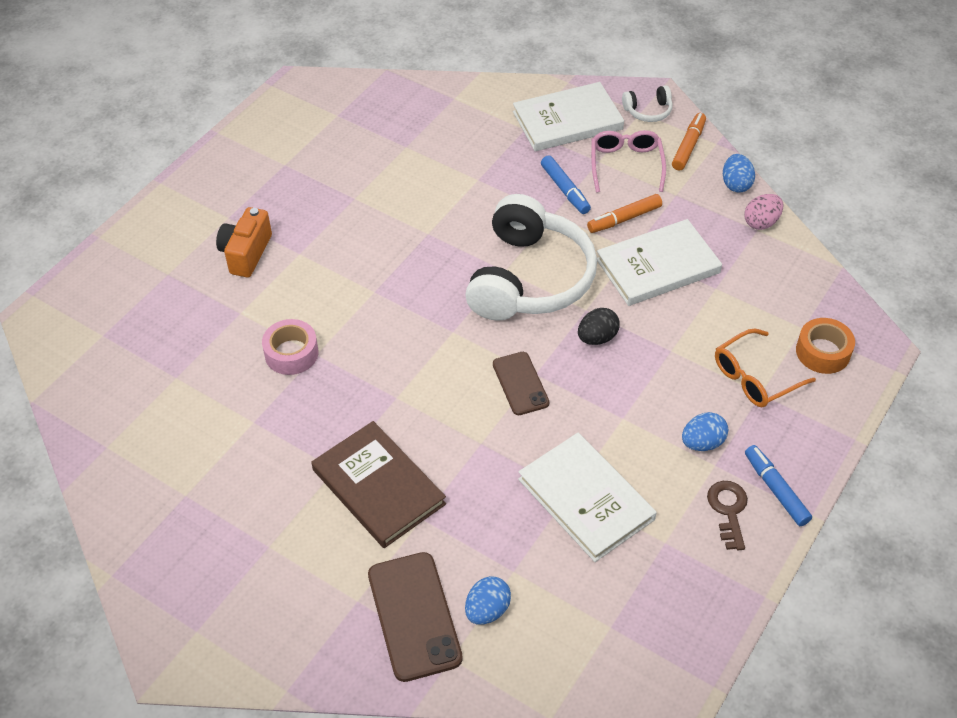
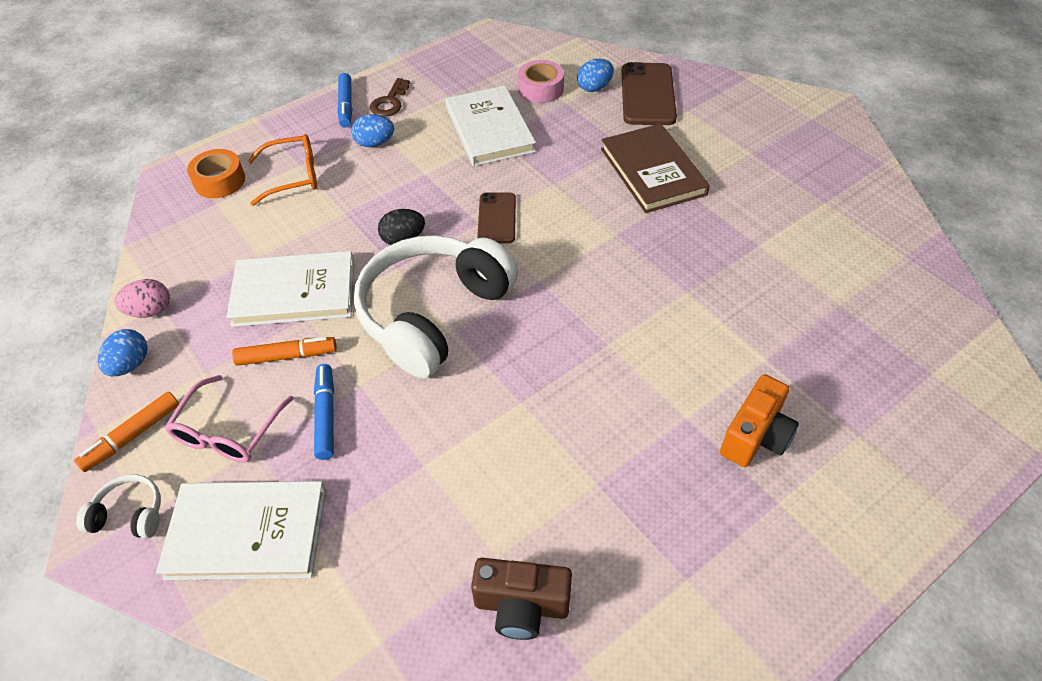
camera: 160 degrees left, 0 degrees up
pink tape [262,319,318,375] -> pink tape moved to [518,60,564,103]
none -> brown camera [471,558,572,640]

